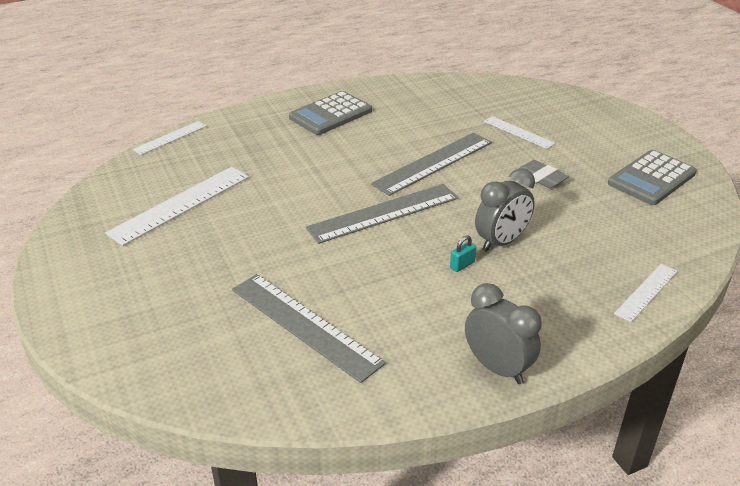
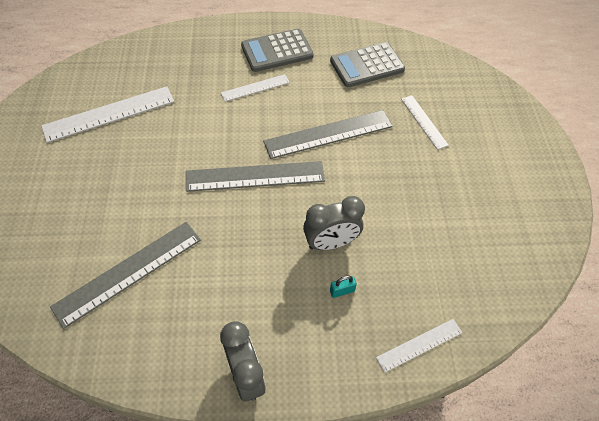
camera: 20 degrees right, 20 degrees up
white ruler [133,121,206,155] -> white ruler moved to [221,74,290,102]
grey ruler [232,274,386,383] -> grey ruler turned 75 degrees clockwise [50,222,201,329]
turquoise padlock [450,235,476,272] -> turquoise padlock moved to [330,276,357,298]
grey eraser [519,160,569,188] -> none
grey calculator [608,150,697,205] -> grey calculator moved to [330,42,405,87]

